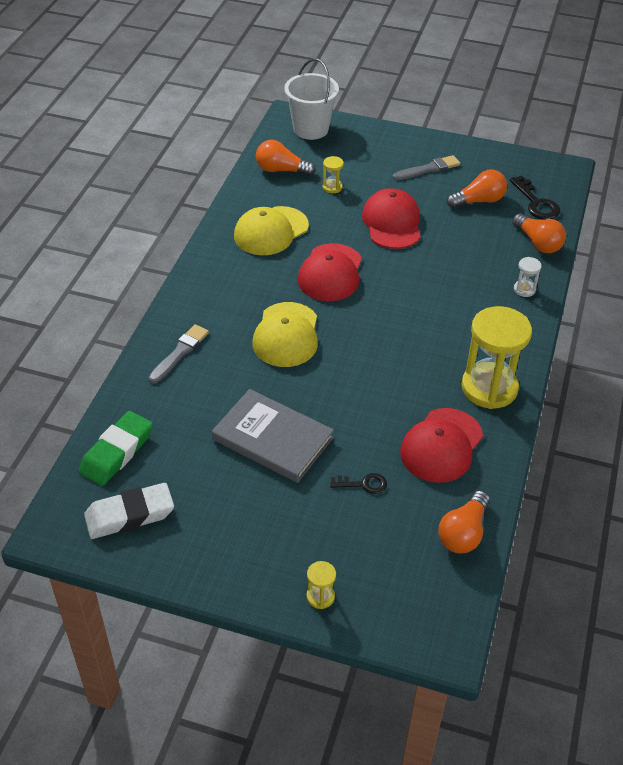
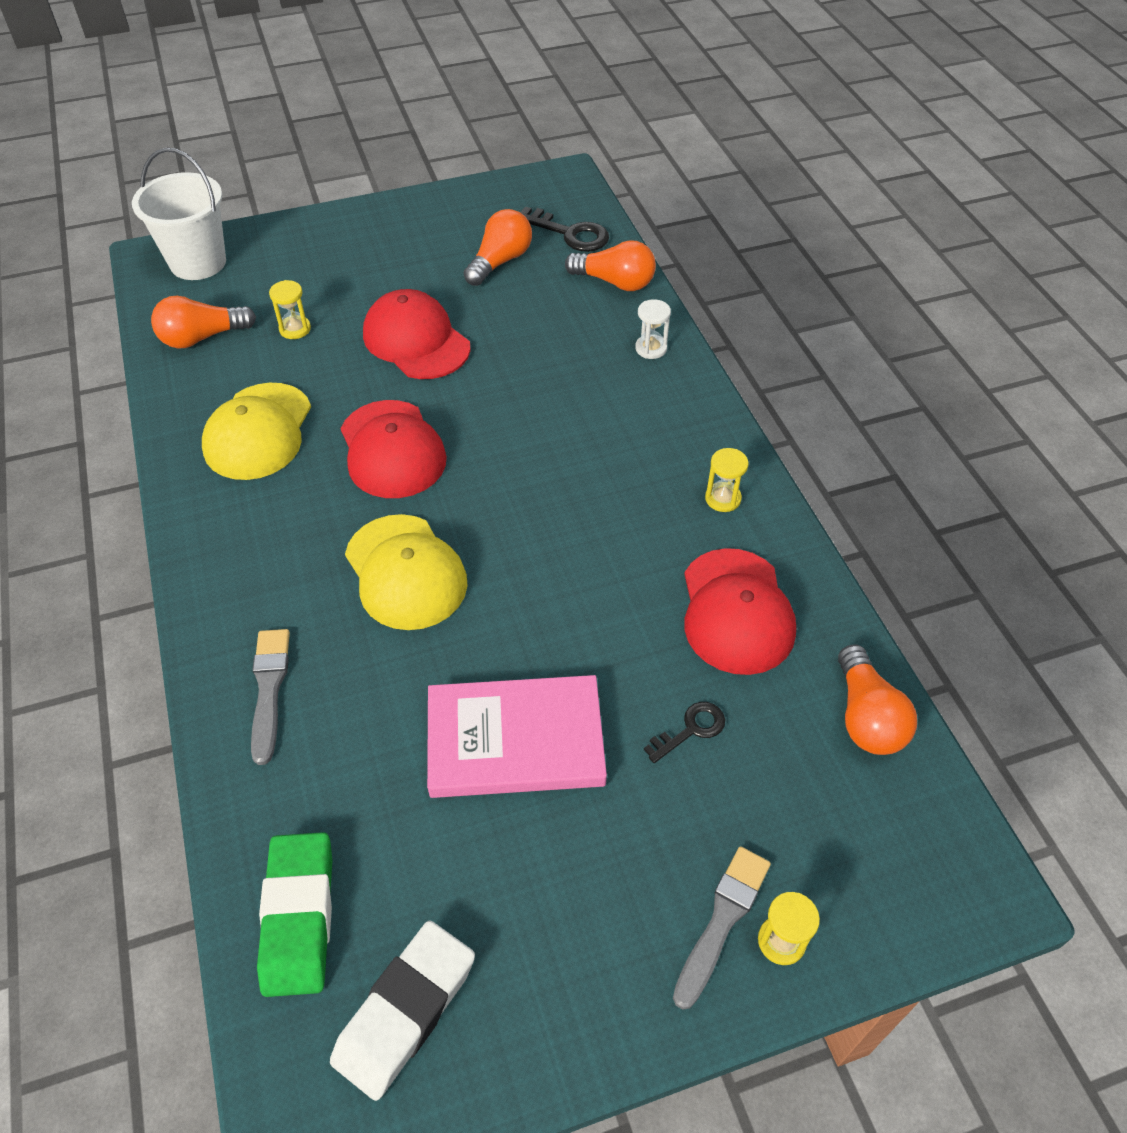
camera: 35 degrees left, 5 degrees up
grey book [212,389,334,483] -> pink book [427,675,607,798]
grey brush [393,155,460,180] -> grey brush moved to [673,846,771,1010]
yellow hourglass [461,306,532,409] -> yellow hourglass [705,448,748,512], size x0.43

